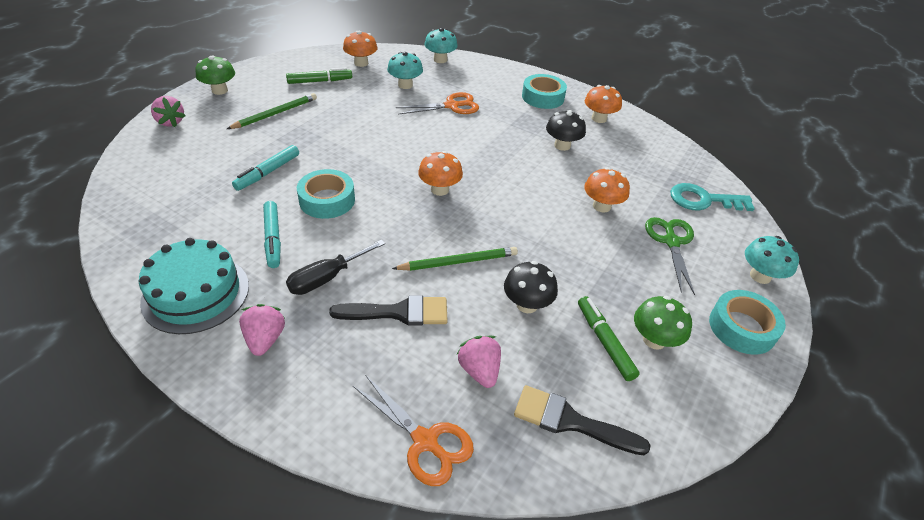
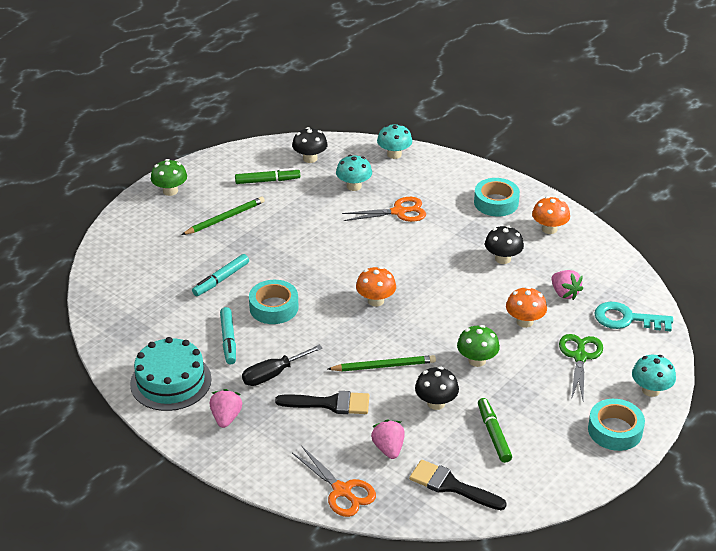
camera: 10 degrees right, 5 degrees down
pink strawberry [151,96,186,127] -> pink strawberry moved to [552,270,583,300]
orange mushroom [343,31,377,67] -> black mushroom [292,127,328,163]
green mushroom [634,296,692,350] -> green mushroom moved to [457,325,500,367]

